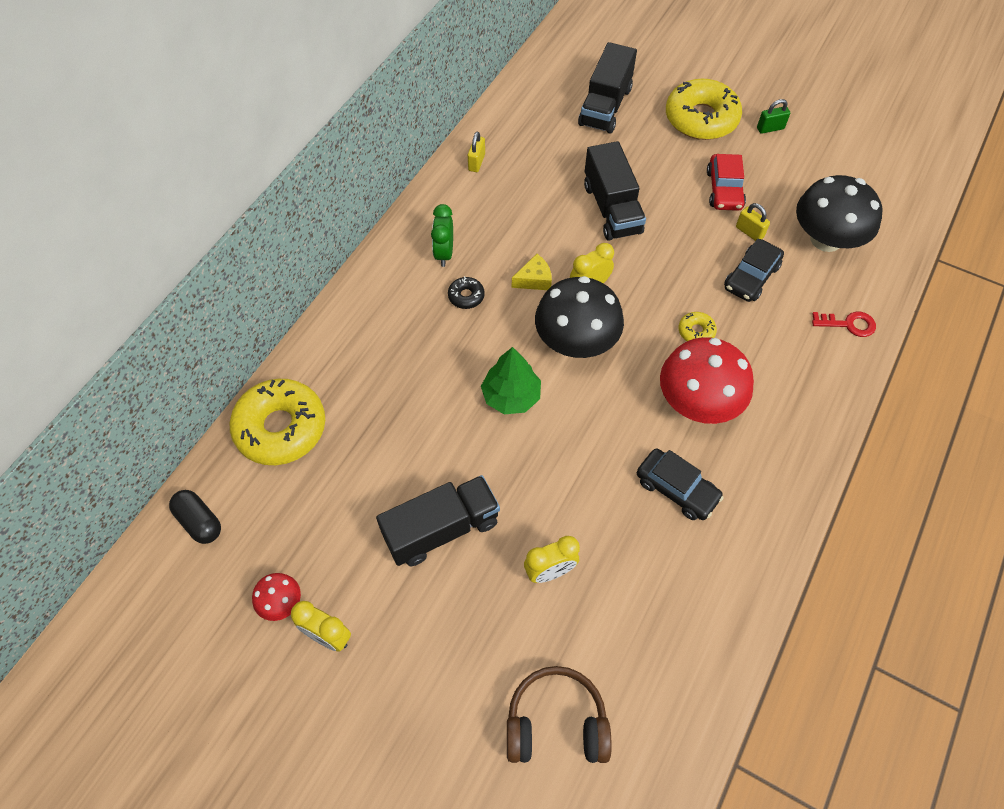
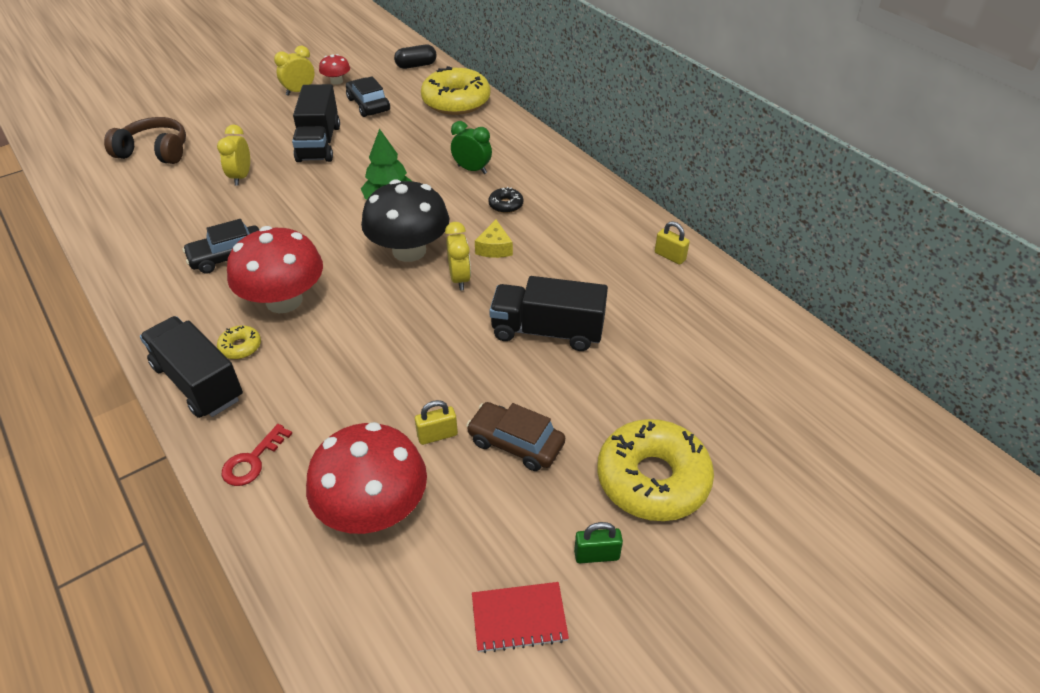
camera: 115 degrees right, 15 degrees down
green clock [431,204,453,267] -> green clock moved to [451,121,492,174]
brown headphones [507,666,612,763] -> brown headphones turned 105 degrees counterclockwise [104,117,186,164]
black truck [578,42,637,134] -> black truck moved to [140,316,243,418]
yellow donut [679,312,717,341] -> yellow donut moved to [217,325,261,359]
red car [707,154,746,211] -> brown car [466,402,565,471]
black car [724,238,784,302] -> black car moved to [346,76,390,117]
green padlock [757,99,790,134] -> green padlock turned 75 degrees clockwise [574,522,623,563]
black mushroom [796,175,883,252] -> red mushroom [306,422,427,534]
none -> red notebook [472,582,569,653]

